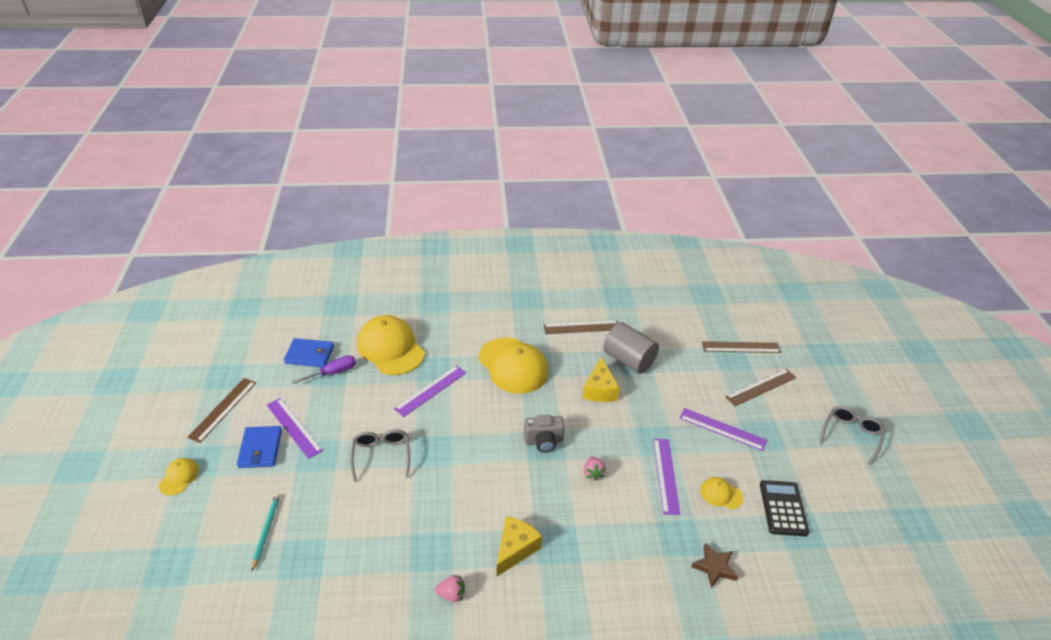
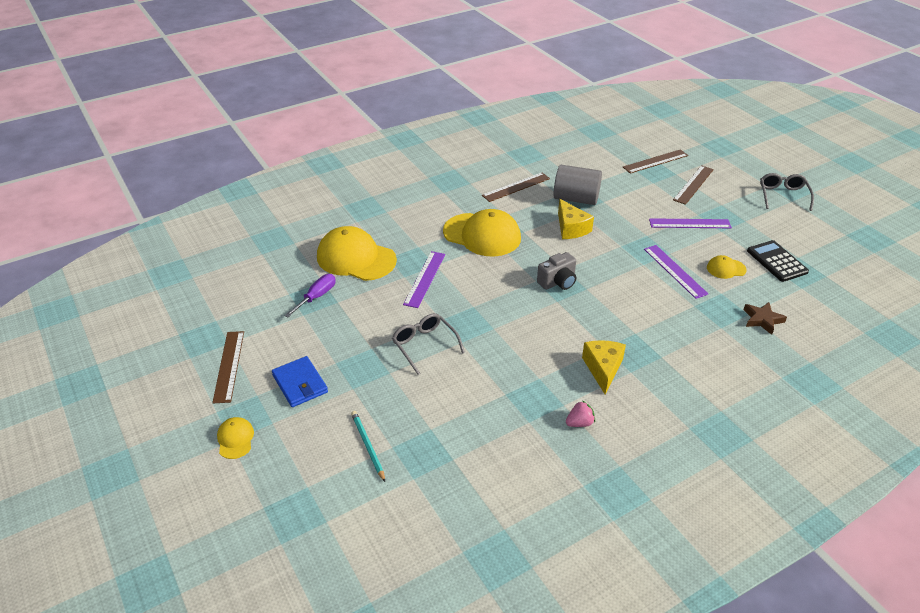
camera: 25 degrees left, 0 degrees up
purple ruler [267,398,323,459] -> none
blue wallet [284,338,334,367] -> none
pink strawberry [584,457,606,481] -> none

